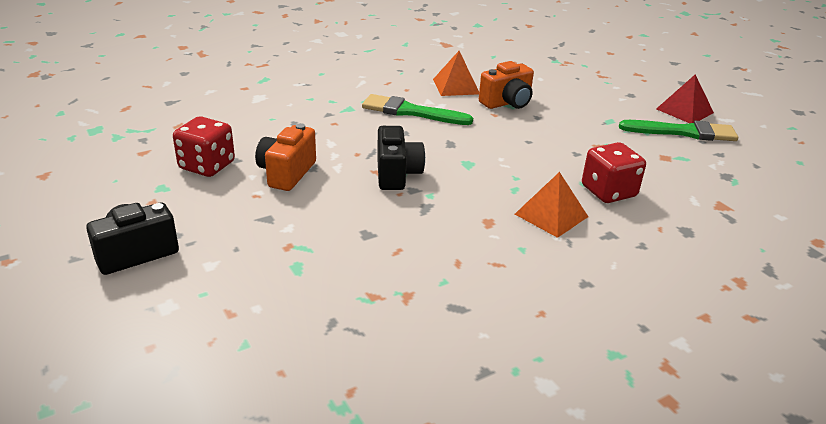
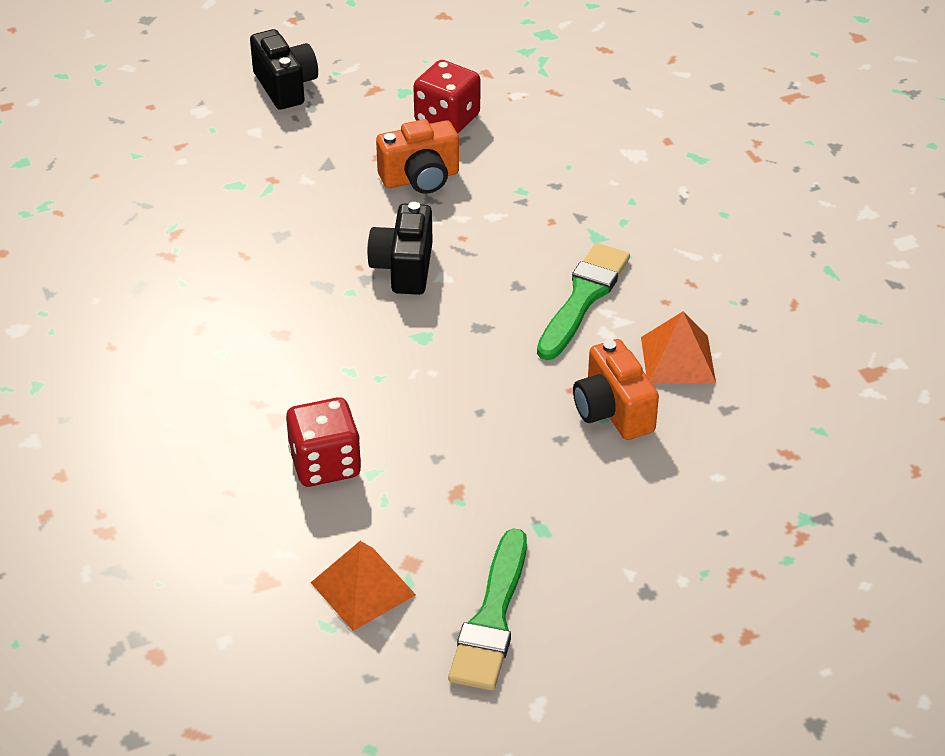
camera: 100 degrees right, 10 degrees up
orange camera [255,123,316,191] -> orange camera turned 135 degrees clockwise [376,119,459,194]
black camera [377,126,425,190] -> black camera turned 90 degrees clockwise [367,202,433,295]
orange pyramid [515,172,588,238] -> orange pyramid moved to [311,541,416,631]
red pyramid [656,74,714,123] -> none

